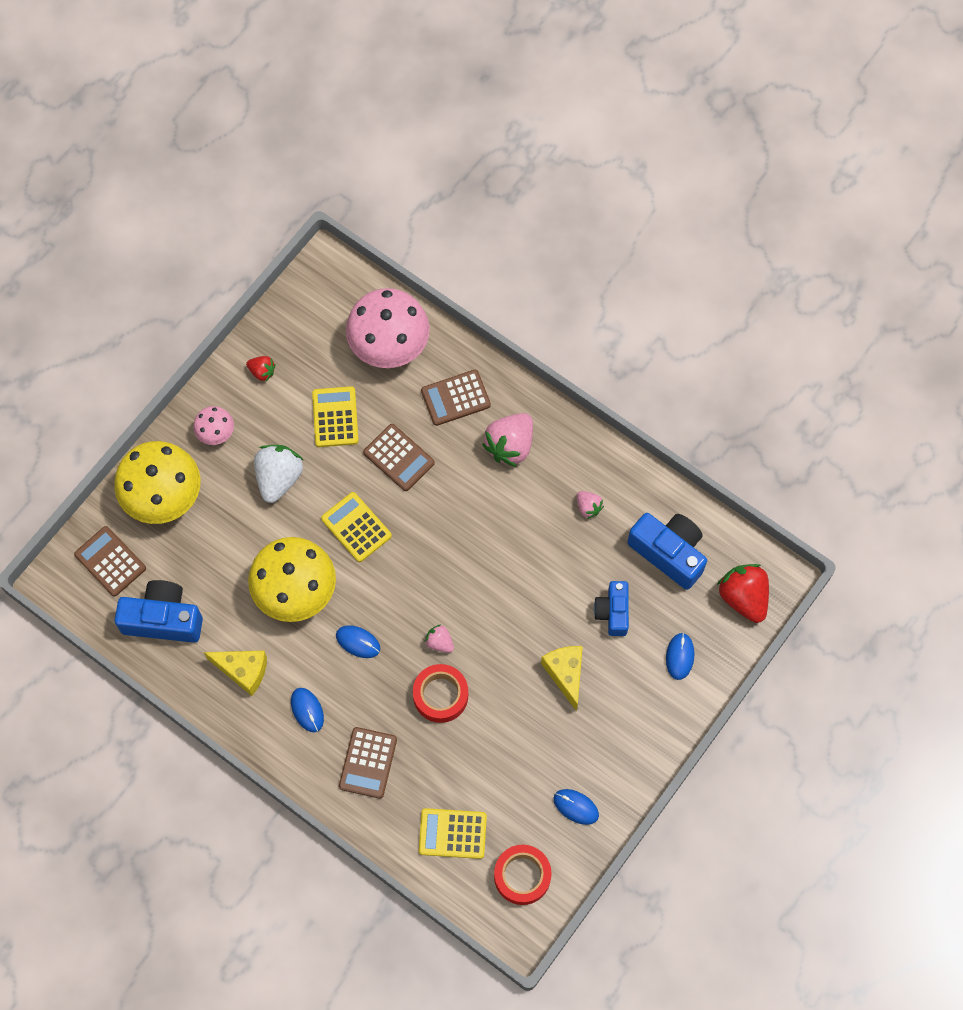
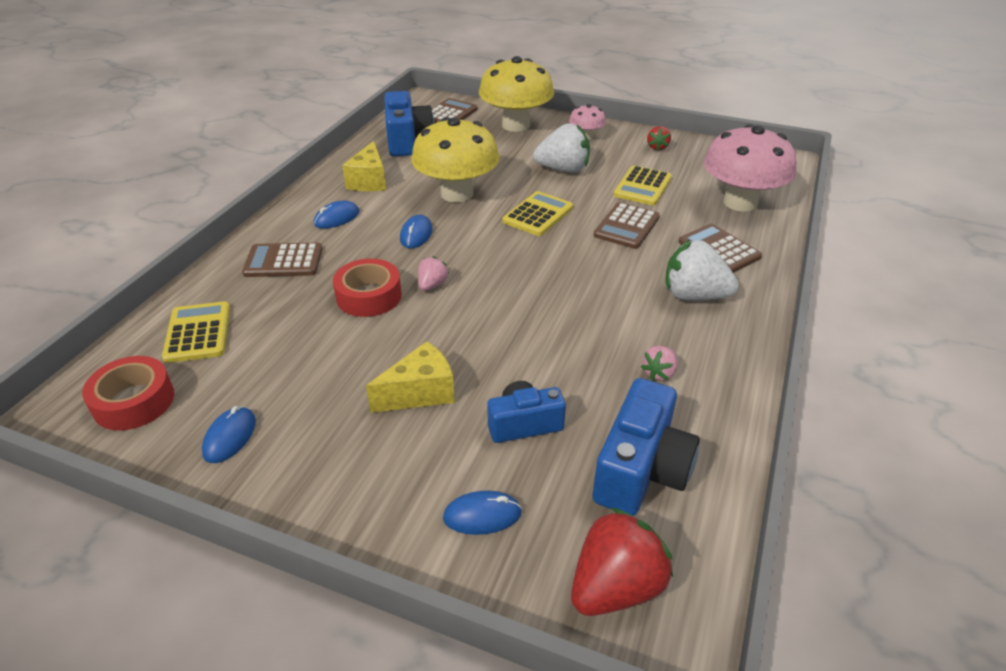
camera: 75 degrees right, 30 degrees down
yellow calculator [312,386,359,447] -> yellow calculator turned 135 degrees clockwise [613,166,672,205]
pink strawberry [482,413,533,467] -> white strawberry [665,240,739,300]

